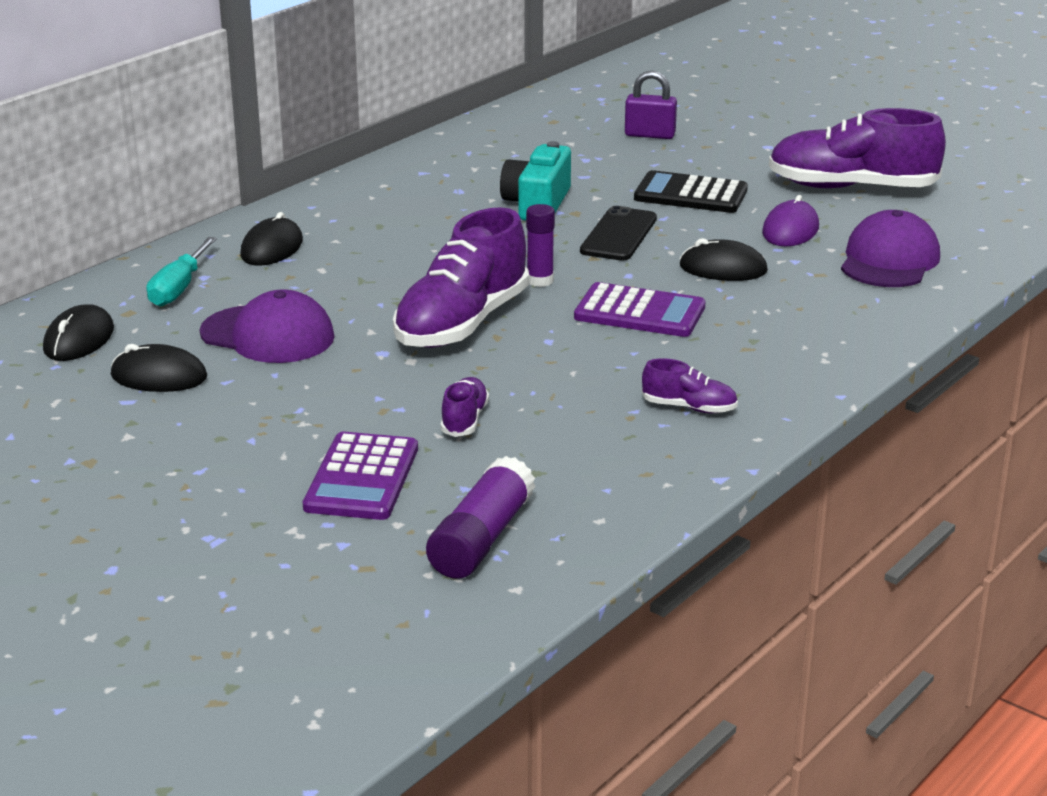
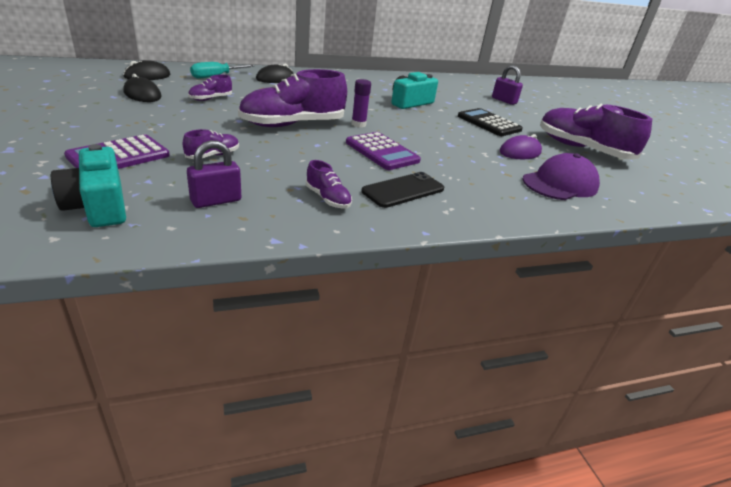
camera: 30 degrees right, 5 degrees up
purple cap [200,290,334,363] -> purple shoe [188,75,232,101]
purple glue stick [426,456,536,579] -> turquoise camera [51,144,126,227]
black phone [580,206,657,261] -> black phone moved to [361,172,444,208]
black mouse [680,238,768,281] -> none
none -> purple padlock [187,140,241,208]

